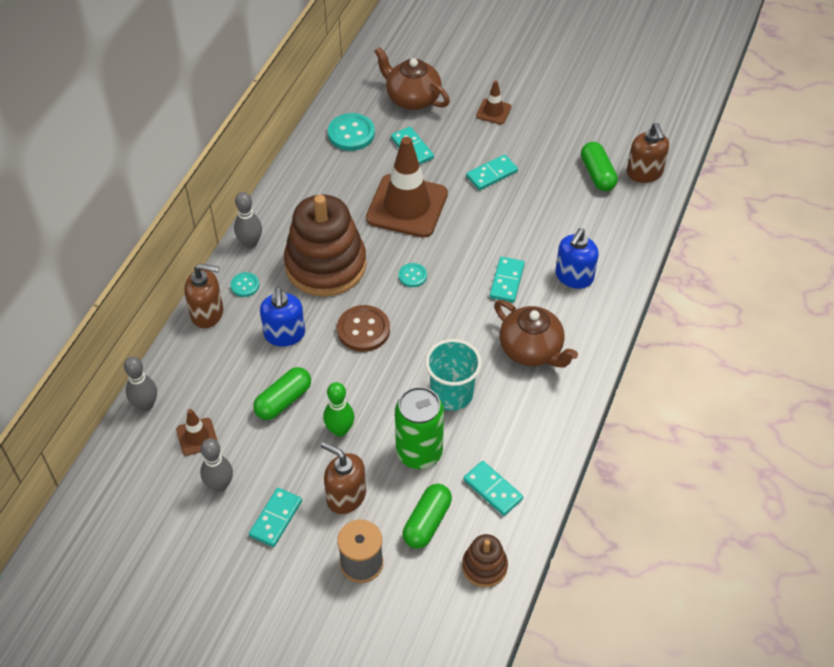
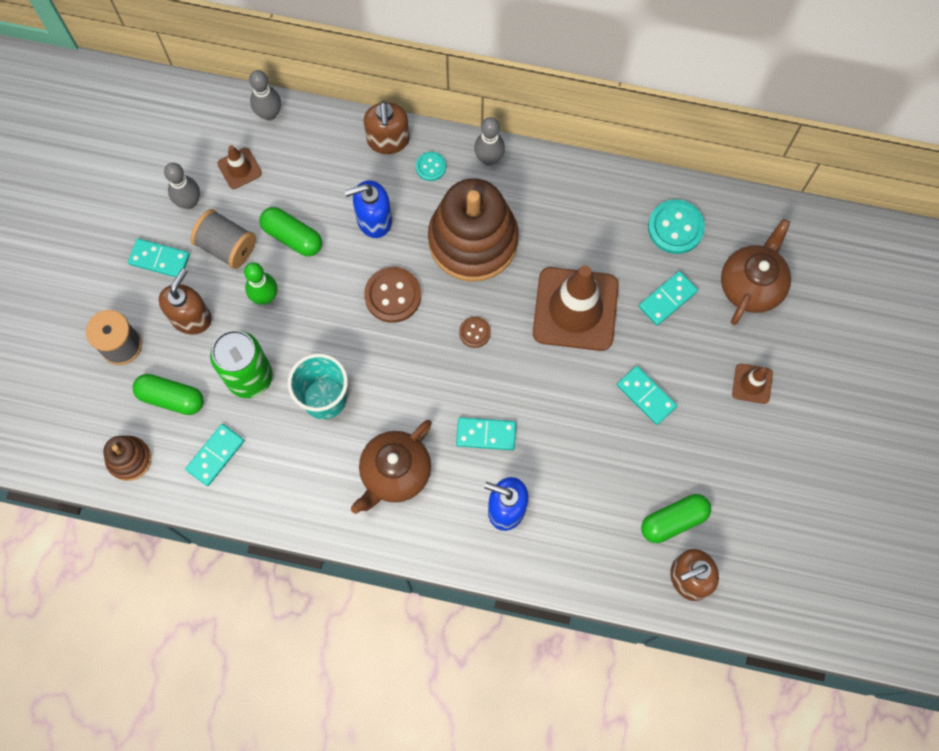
camera: 80 degrees right, 20 degrees up
turquoise button [399,263,427,287] -> brown button [459,317,491,348]
none -> grey spool [190,209,256,269]

